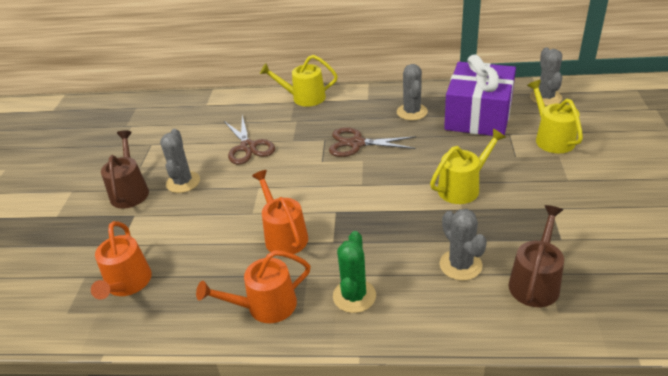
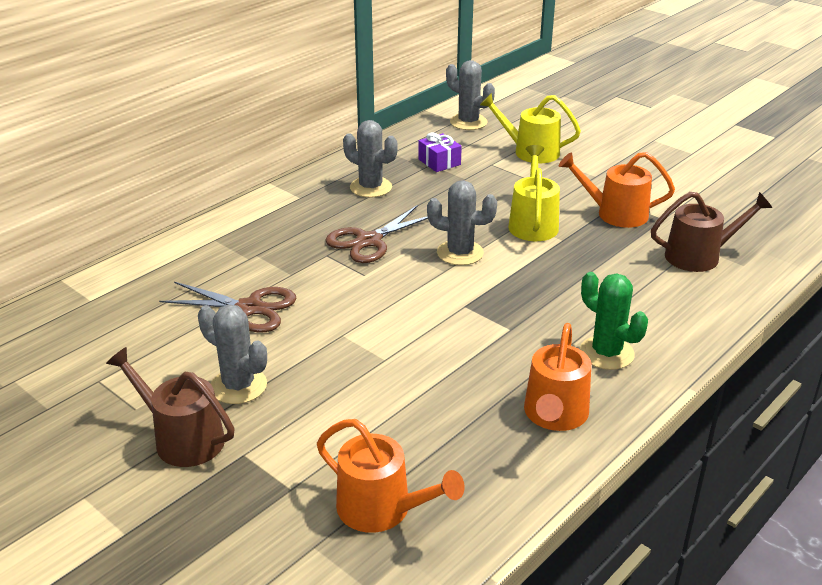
camera: 55 degrees left, 5 degrees down
orange watering can [252,170,308,254] -> orange watering can moved to [559,152,675,228]
yellow watering can [260,55,338,107] -> none
grey cactus [440,209,487,281] -> grey cactus moved to [427,180,497,265]
purple gift [444,54,516,136] -> purple gift [418,133,462,172], size x0.41
brown watering can [509,205,564,307] -> brown watering can turned 105 degrees clockwise [651,192,772,272]

